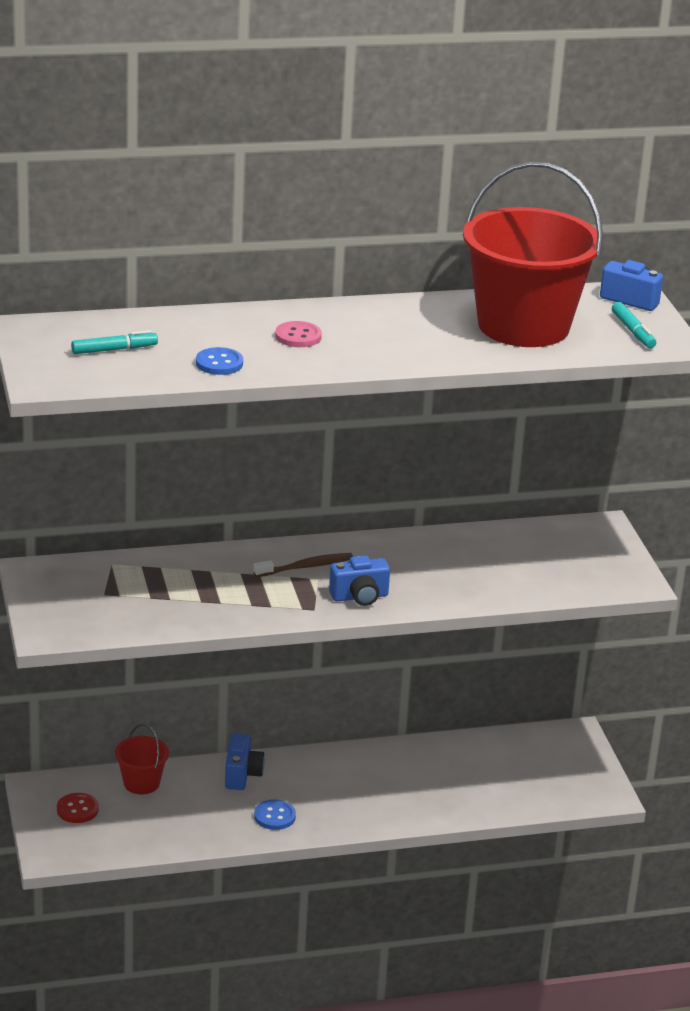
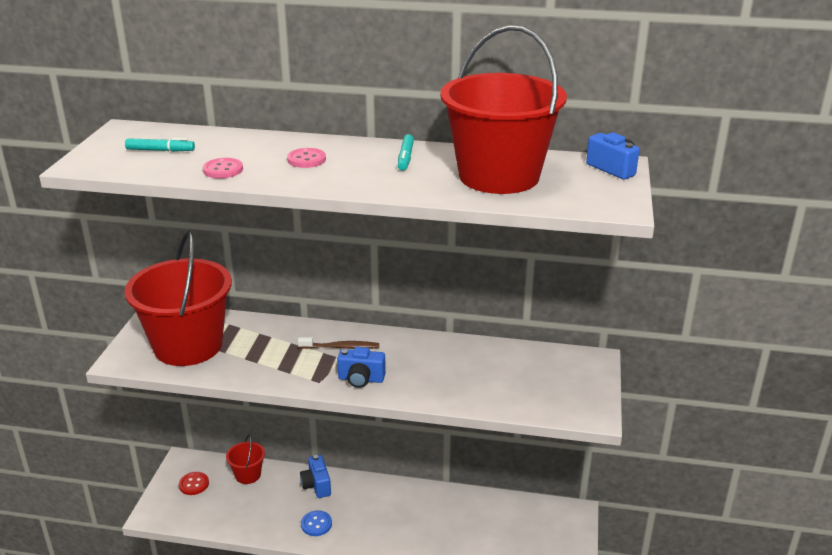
camera: 25 degrees right, 0 degrees up
blue button [196,347,243,375] -> pink button [203,158,243,179]
blue camera [225,734,265,790] -> blue camera turned 135 degrees clockwise [300,455,331,498]
turquoise marker [612,302,656,348] -> turquoise marker moved to [398,134,414,171]
none -> red bucket [124,231,232,366]

